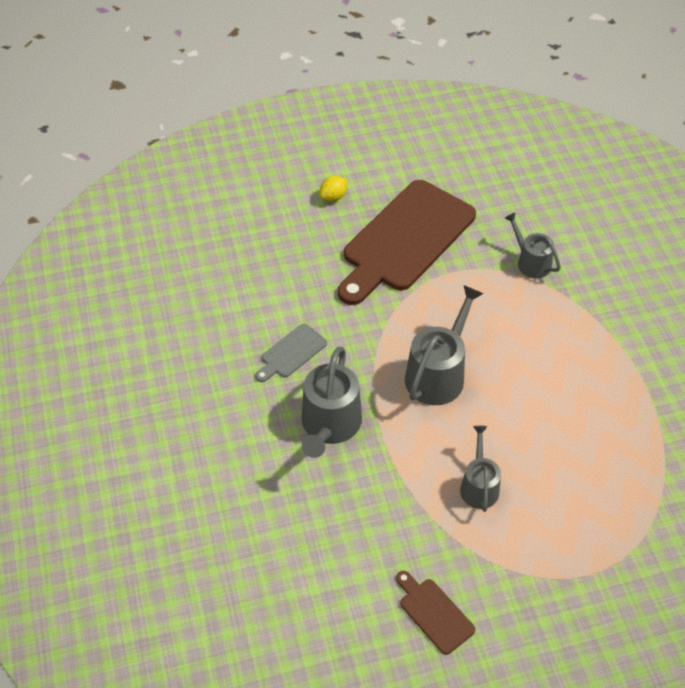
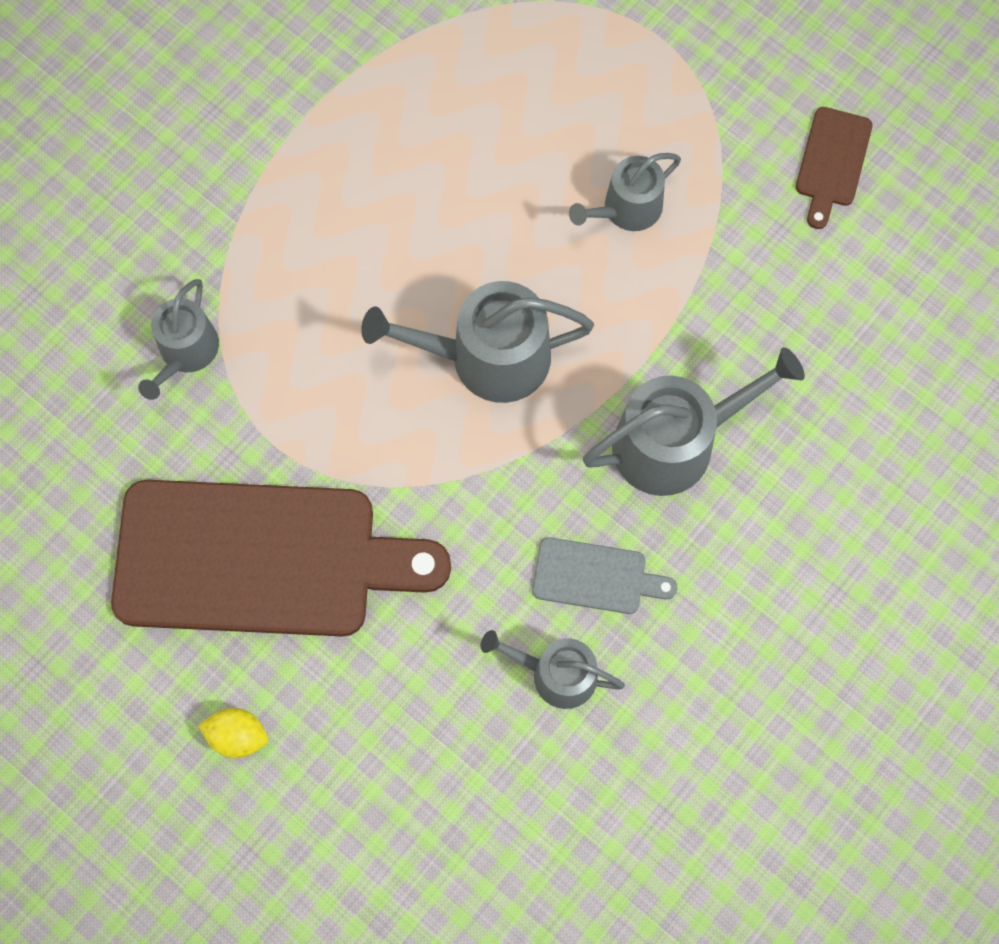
camera: 125 degrees left, 20 degrees up
none -> grey watering can [481,630,625,709]

